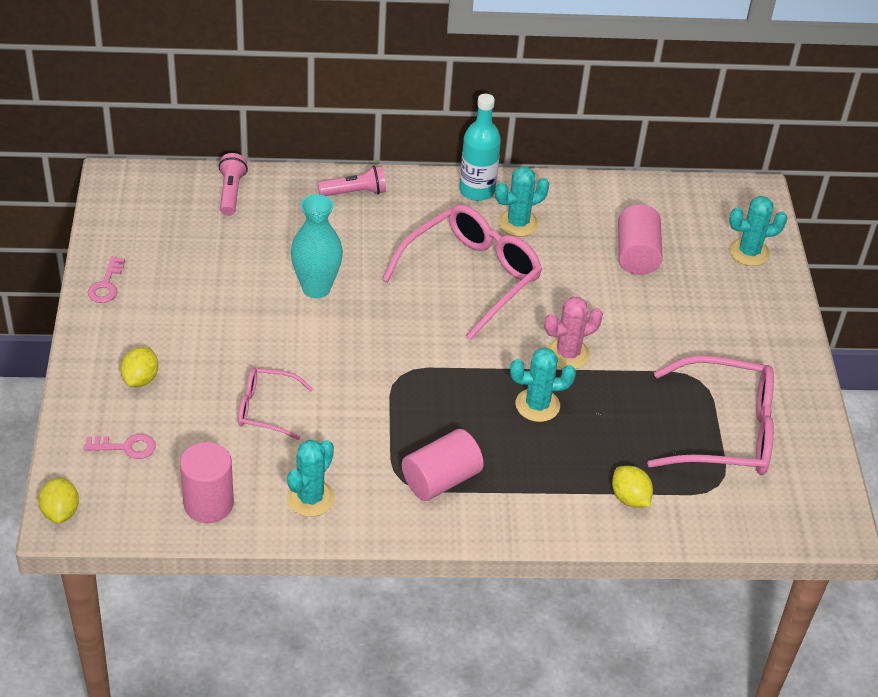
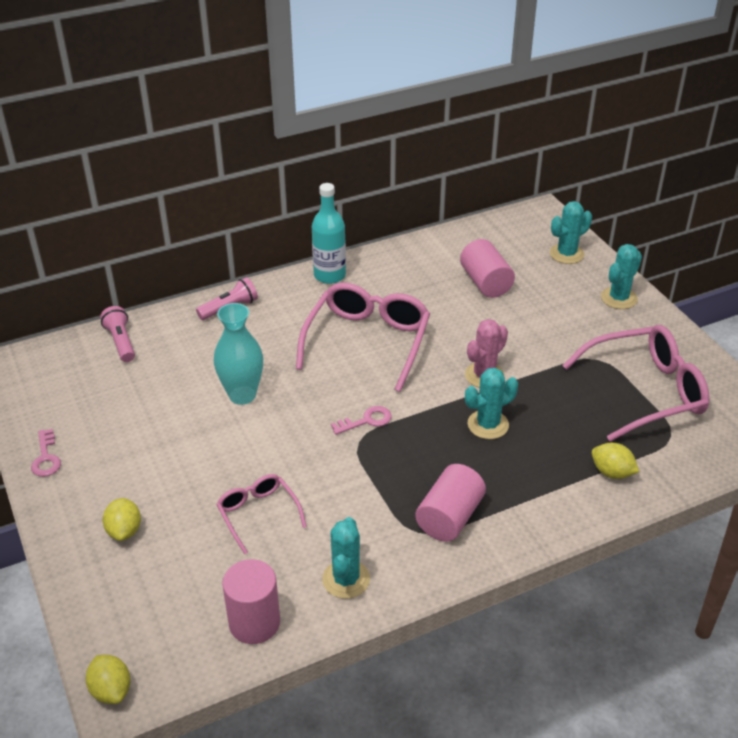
camera: 20 degrees left, 5 degrees down
pink key [84,434,156,459] -> pink key moved to [331,406,391,435]
pink glasses [238,368,313,440] -> pink glasses turned 75 degrees clockwise [216,474,307,554]
turquoise cactus [495,167,550,237] -> turquoise cactus moved to [601,244,642,309]

